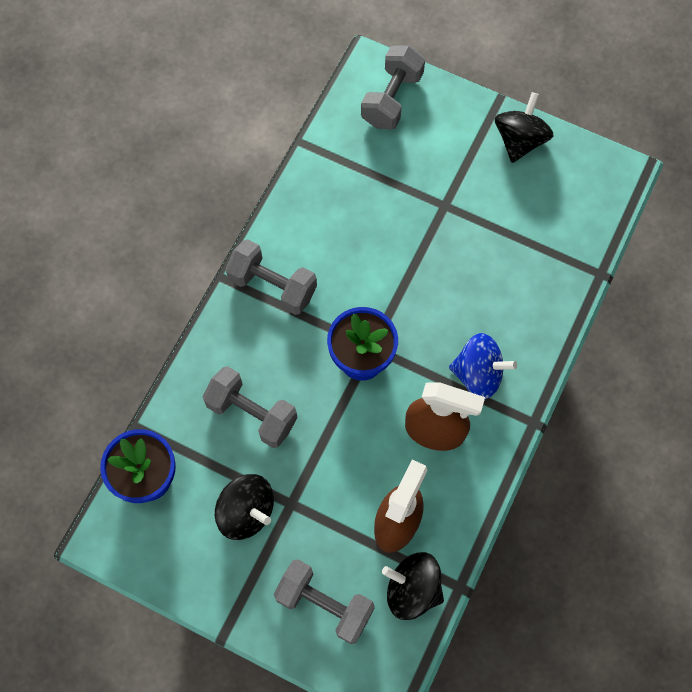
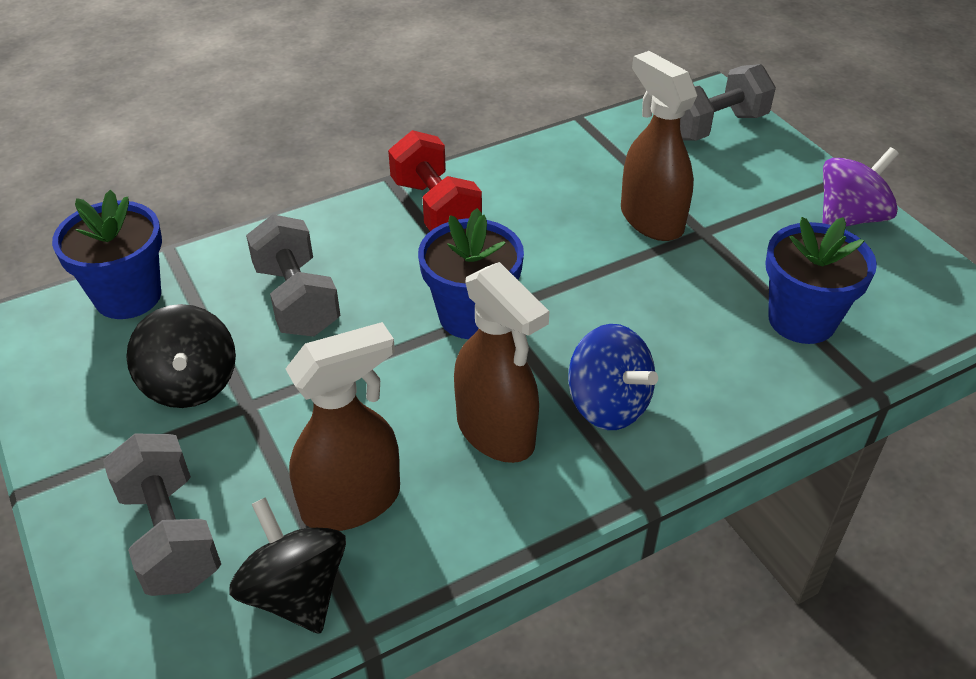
camera: 35 degrees right, 25 degrees down
grey dumbbell [225,239,317,315] -> red dumbbell [388,130,482,231]
black spinning top [495,92,554,163] -> purple spinning top [822,147,899,226]
none -> brown spray bottle [621,51,697,241]
none -> blue flower pot [765,217,877,344]

